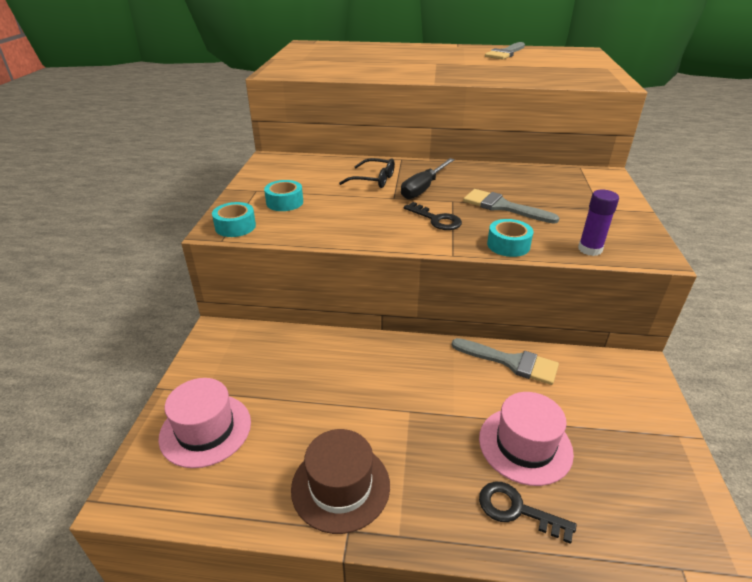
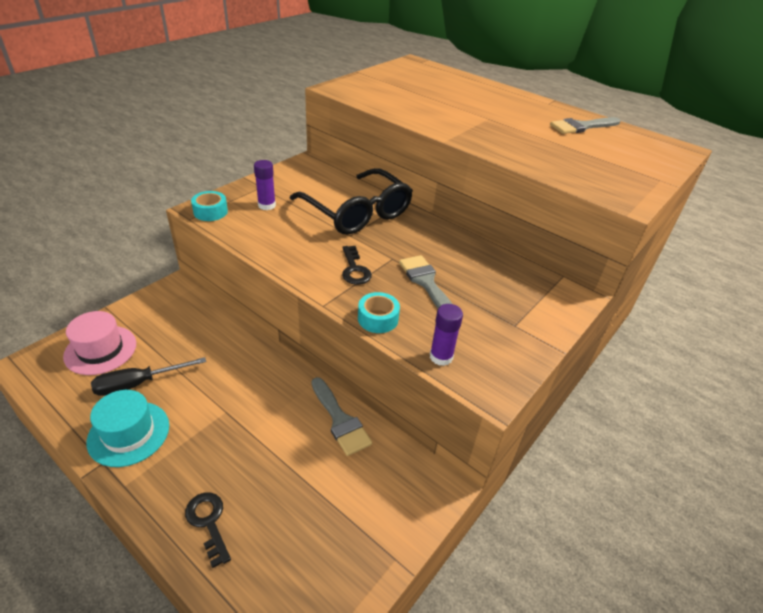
camera: 30 degrees right, 5 degrees up
turquoise tape [264,180,303,211] -> purple glue stick [254,160,276,210]
brown hat [291,429,390,534] -> turquoise hat [86,390,169,467]
black glasses [339,158,395,188] -> black glasses [290,168,413,235], size x2.12
black screwdriver [401,158,455,199] -> black screwdriver moved to [91,357,206,396]
pink hat [479,392,574,486] -> none

